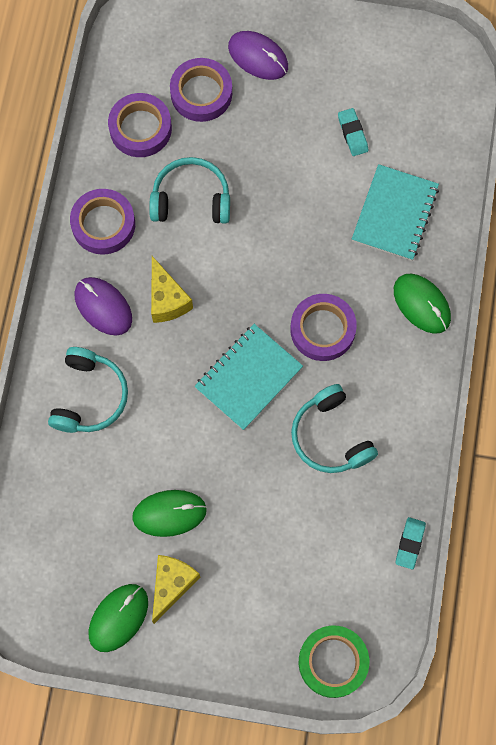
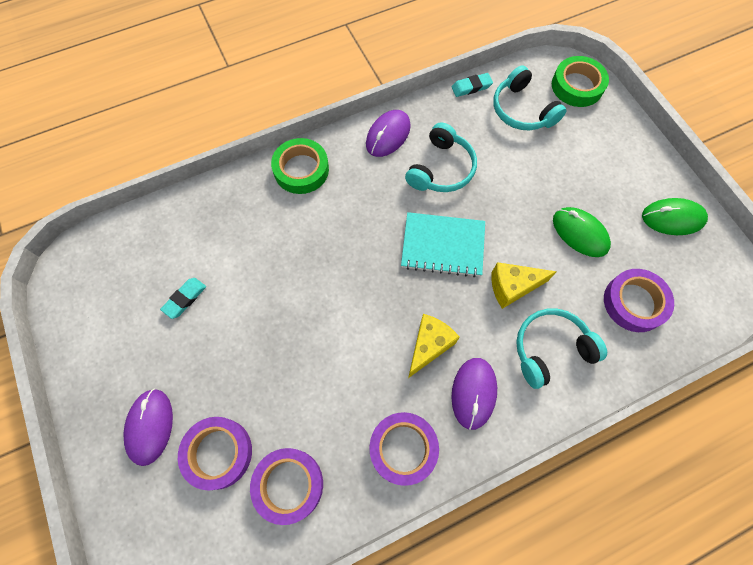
camera: 125 degrees left, 5 degrees down
turquoise headphones [149,157,230,224] -> turquoise headphones moved to [493,65,566,130]
yellow cheese [152,555,200,624] -> yellow cheese moved to [491,262,557,309]
purple tape [290,294,357,361] -> purple tape moved to [604,269,674,332]
turquoise notebook [352,164,439,261] -> none
green mouse [394,273,451,334] -> green tape [271,138,329,194]
none -> purple mouse [366,110,411,157]

